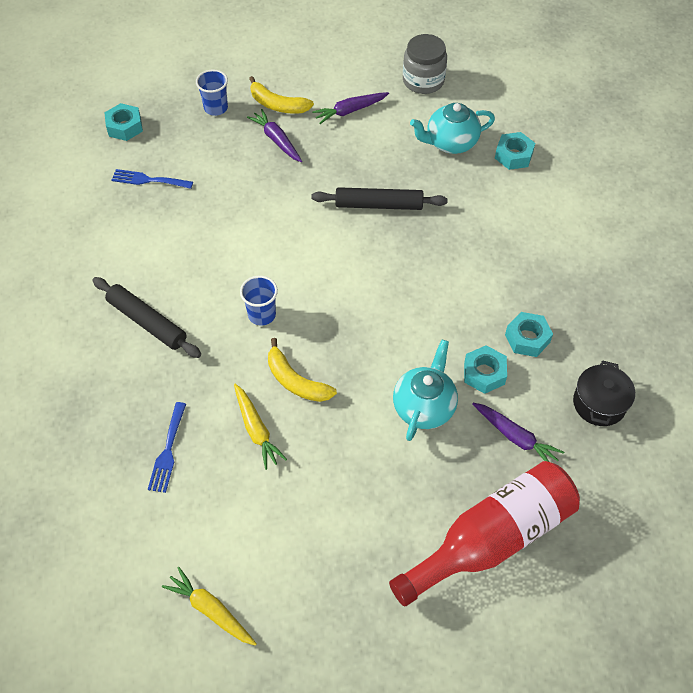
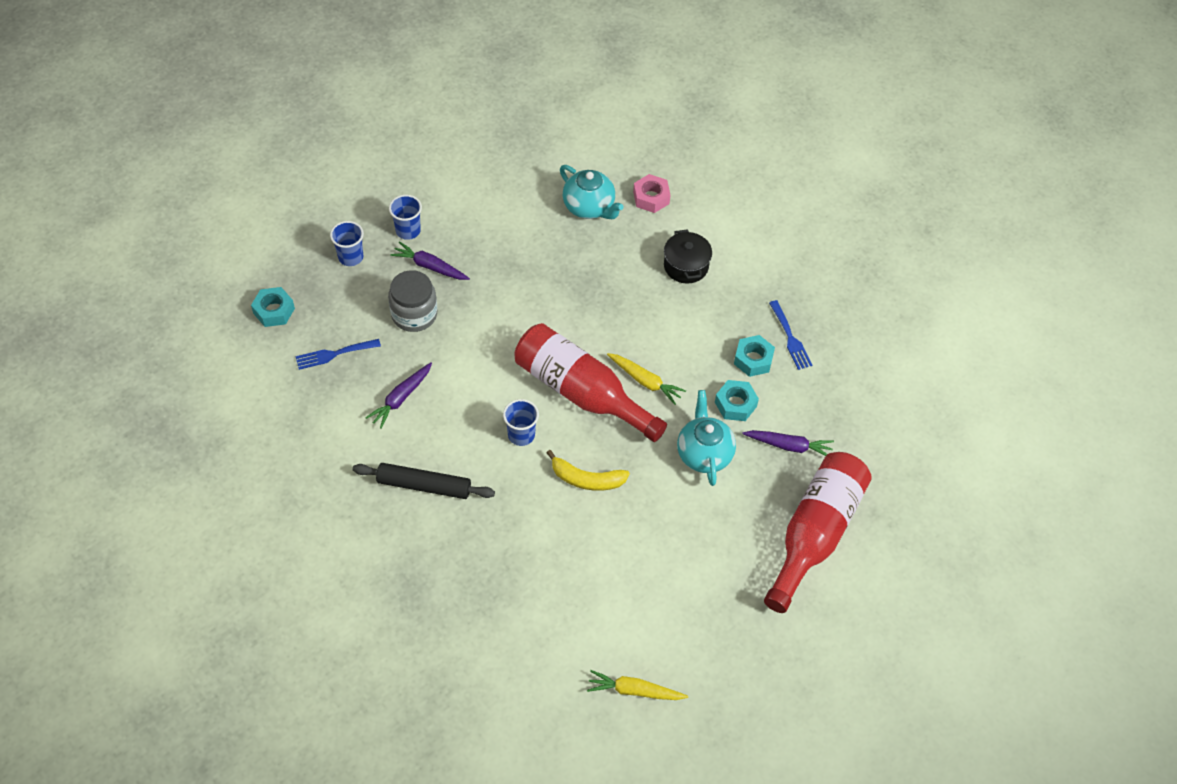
camera: 30 degrees left, 0 degrees up
blue fork [148,402,186,493] -> blue fork moved to [769,300,812,370]
yellow carrot [234,384,287,470] -> yellow carrot moved to [607,353,686,405]
yellow banana [249,76,314,114] -> blue cup [389,195,422,240]
black rolling pin [311,187,448,210] -> none
purple carrot [312,92,389,124] -> purple carrot moved to [365,362,432,429]
grey jar [403,34,447,94] -> grey jar moved to [388,270,437,332]
turquoise teapot [410,103,495,154] -> turquoise teapot turned 90 degrees counterclockwise [560,165,624,219]
turquoise nut [495,132,535,170] -> pink nut [633,174,670,213]
black pot [573,360,635,426] -> black pot moved to [664,229,712,284]
none -> red bottle [514,323,667,442]

